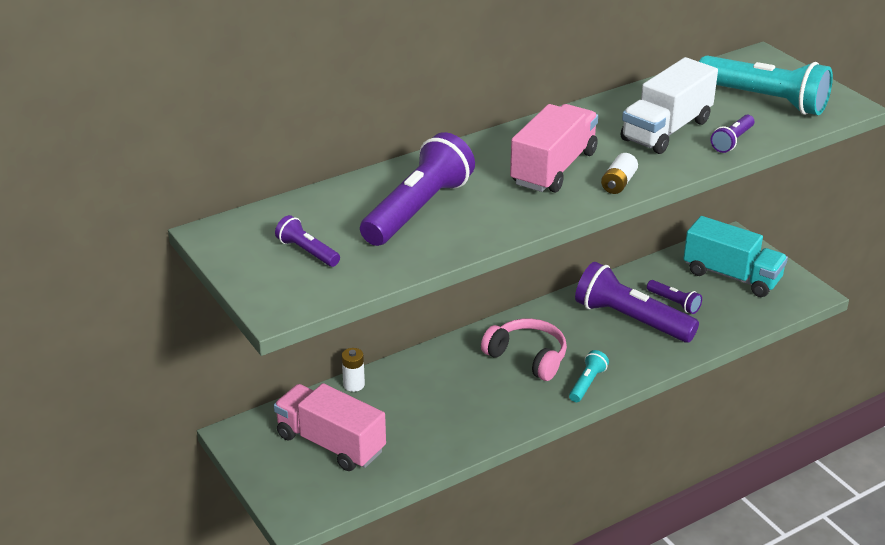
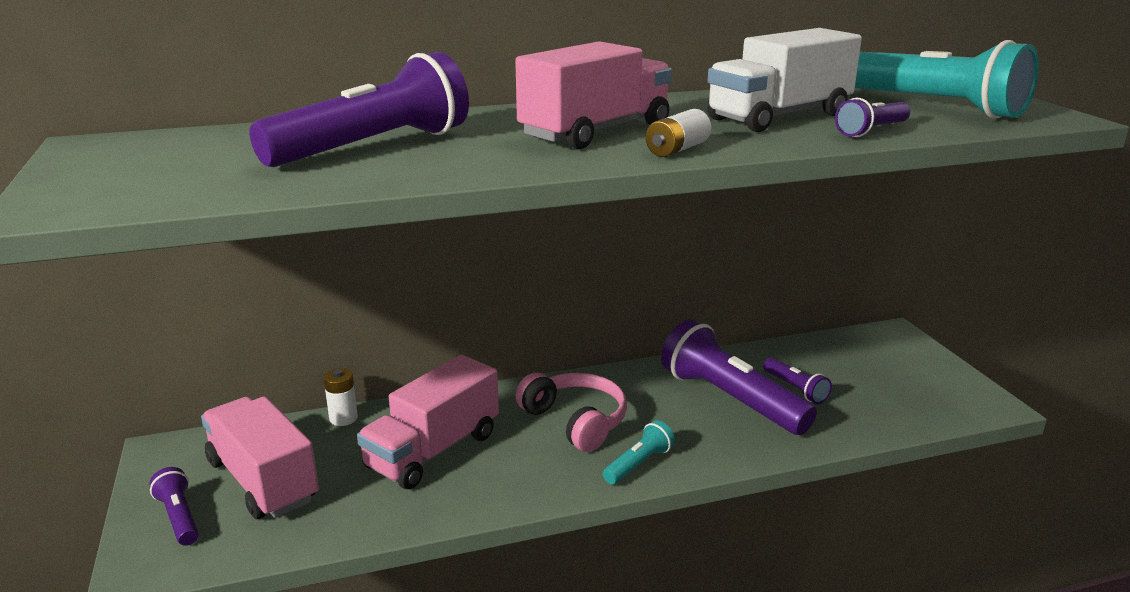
camera: 15 degrees right, 10 degrees down
purple flashlight [275,215,340,267] -> purple flashlight moved to [149,467,199,546]
turquoise truck [683,216,788,297] -> none
none -> pink truck [357,355,499,489]

